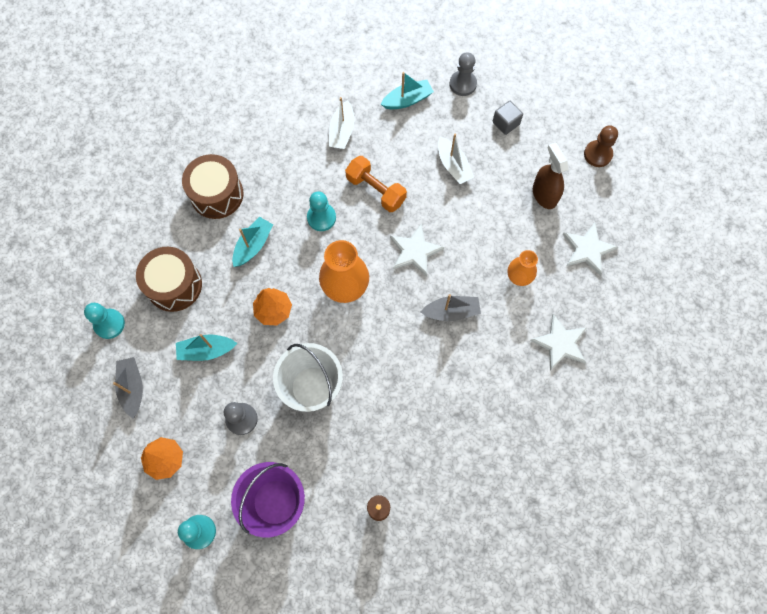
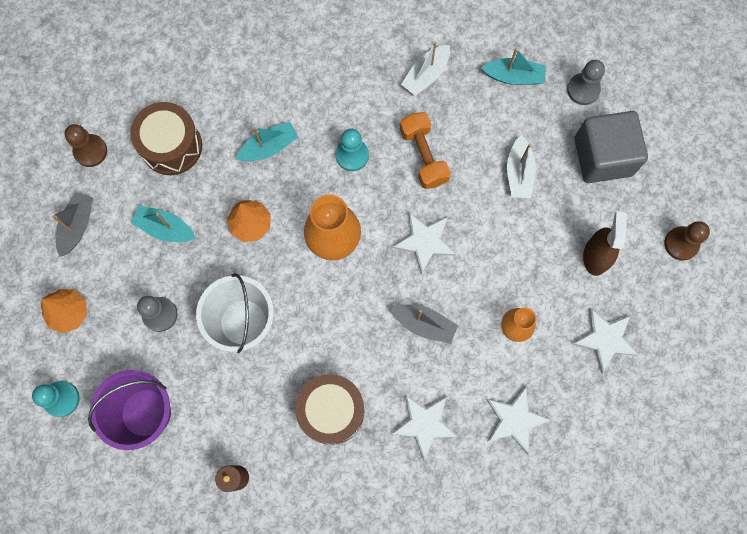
camera: 30 degrees right, 5 degrees up
turquoise pawn [84,303,125,339] -> brown pawn [64,124,107,167]
brown drum [182,154,243,219] -> brown drum moved to [295,374,364,445]
grey cube [493,101,523,135] -> grey cube [574,111,648,183], size x2.09
none -> white star [391,394,459,460]

